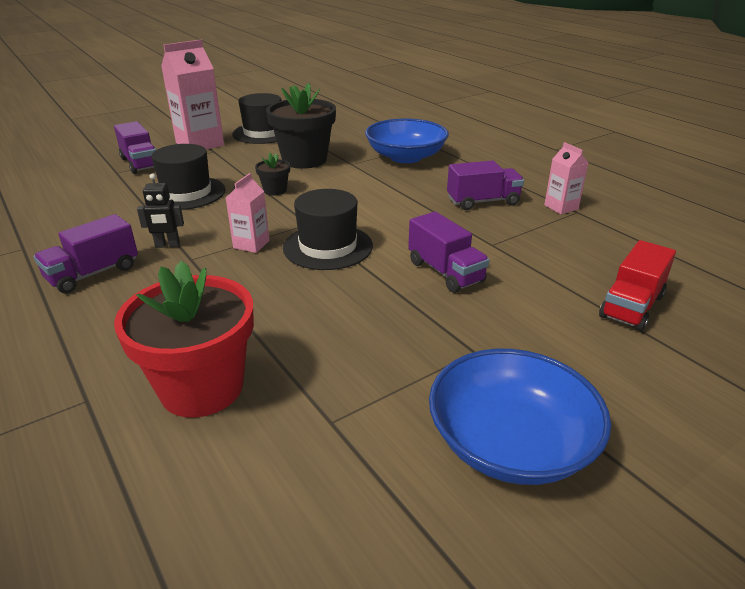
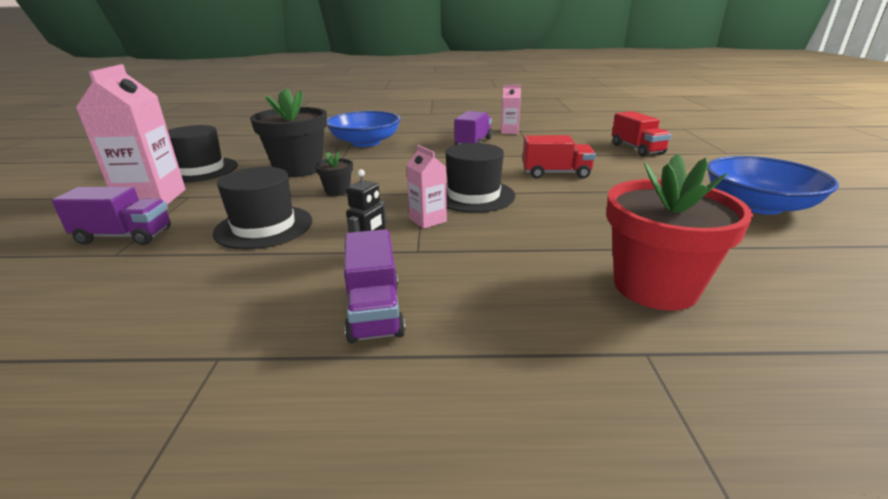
camera: 55 degrees left, 5 degrees down
purple truck [408,212,489,293] -> red truck [522,135,596,179]

